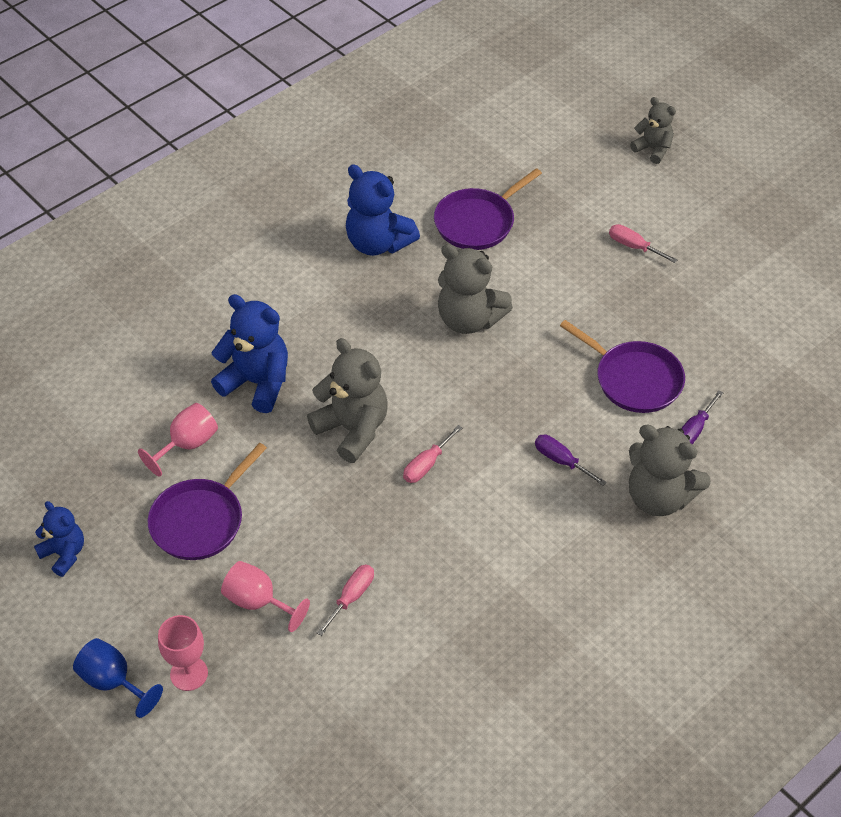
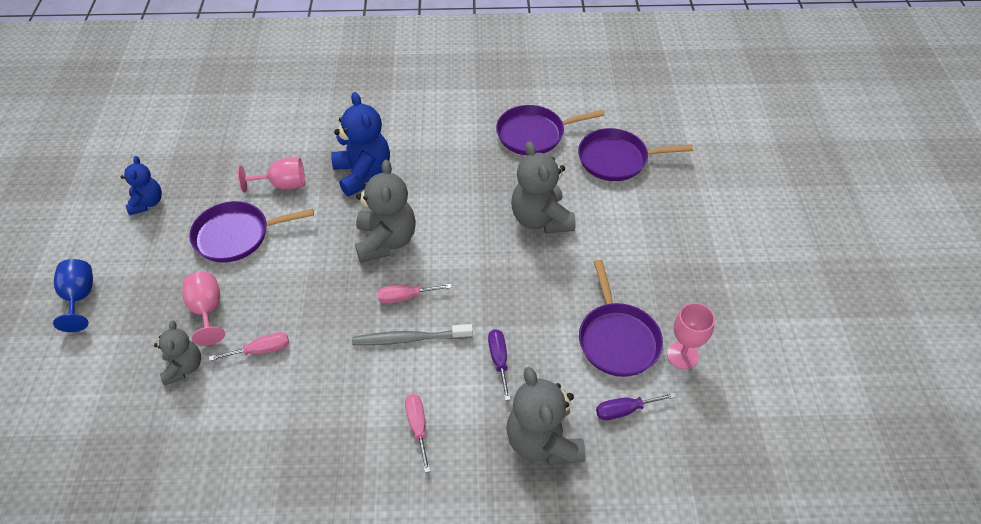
camera: 40 degrees right, 0 degrees up
pink goblet [158,615,208,691] -> pink goblet moved to [667,303,715,369]
blue teddy bear [346,164,420,256] -> purple pan [496,105,604,155]
pink screwdriver [609,224,677,263] -> pink screwdriver moved to [405,394,430,473]
grey teddy bear [630,97,676,164] -> grey teddy bear moved to [154,320,201,386]
none -> grey toothbrush [352,324,473,346]

